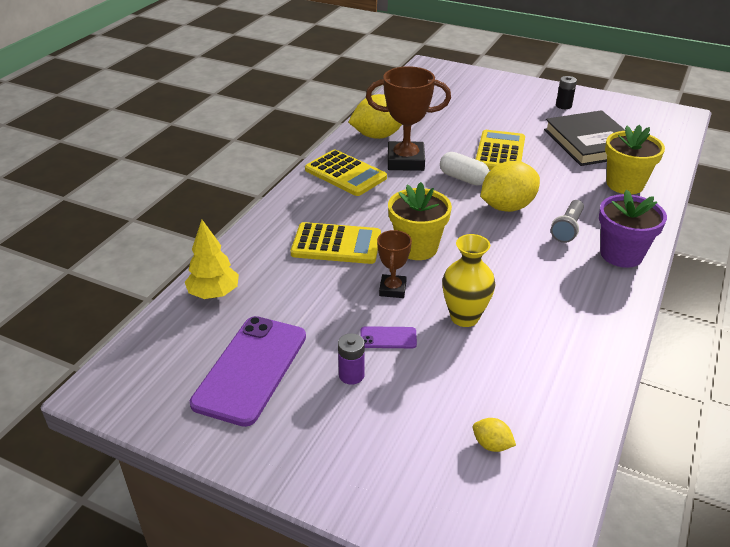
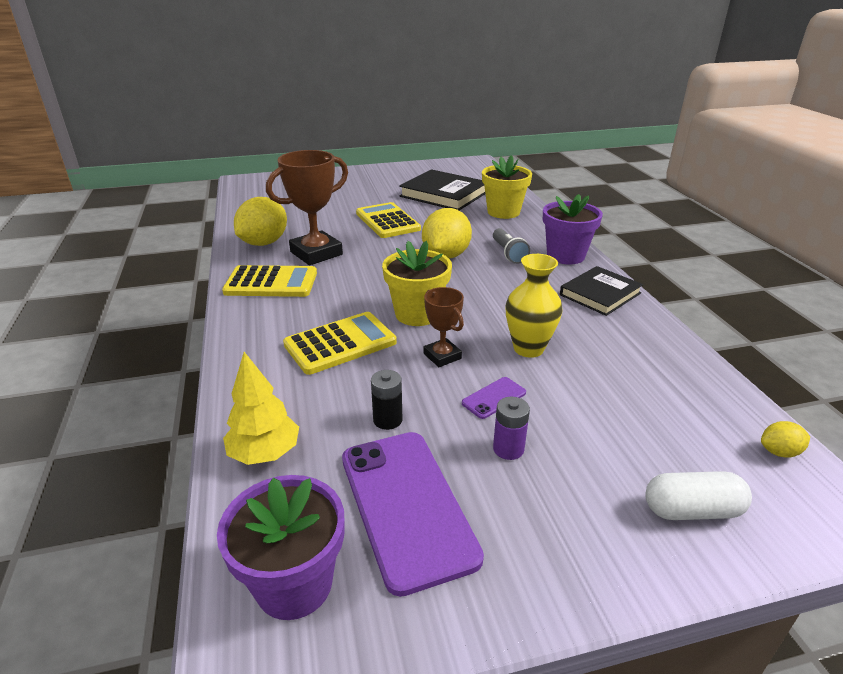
camera: 40 degrees left, 5 degrees down
white capsule [440,152,490,185] -> white capsule moved to [645,471,752,520]
yellow lemon [473,418,516,452] -> yellow lemon moved to [761,421,810,458]
black battery [556,76,577,109] -> black battery moved to [371,370,403,430]
none -> purple flower pot [217,475,344,620]
none -> black book [560,266,643,316]

